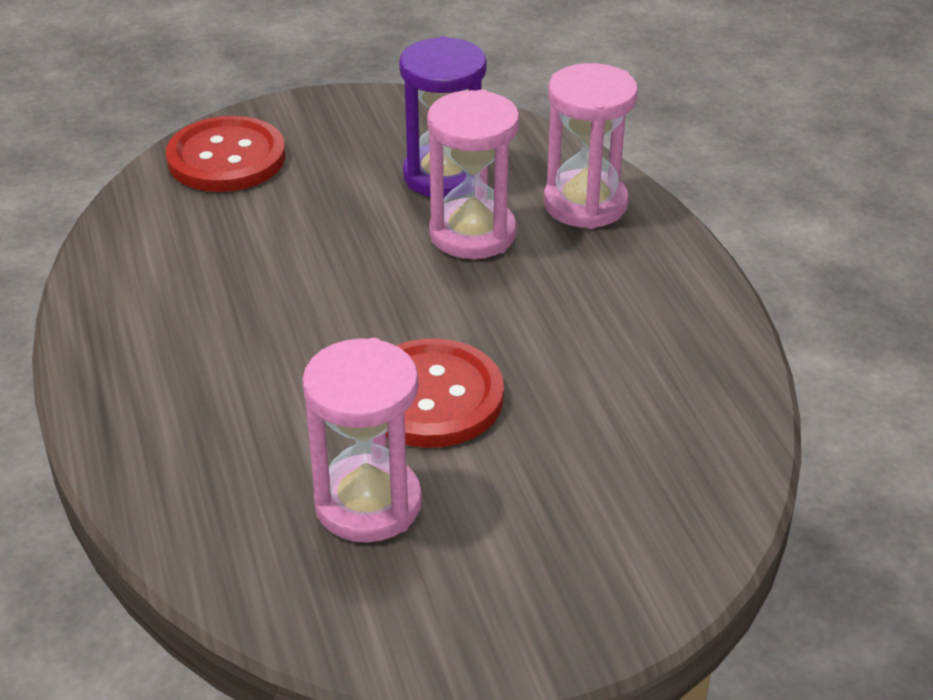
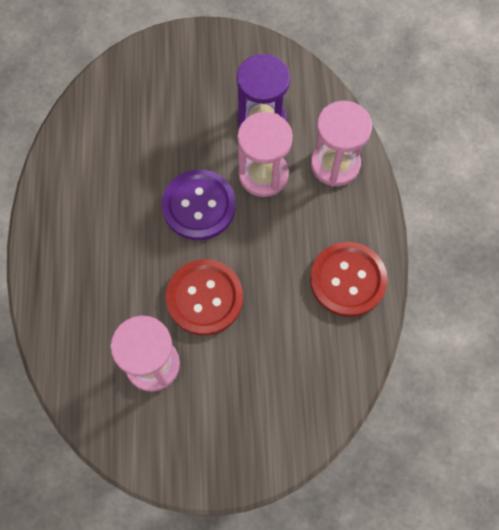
camera: 15 degrees right, 30 degrees up
red button [166,116,285,192] -> red button moved to [310,242,388,317]
none -> purple button [162,169,236,240]

